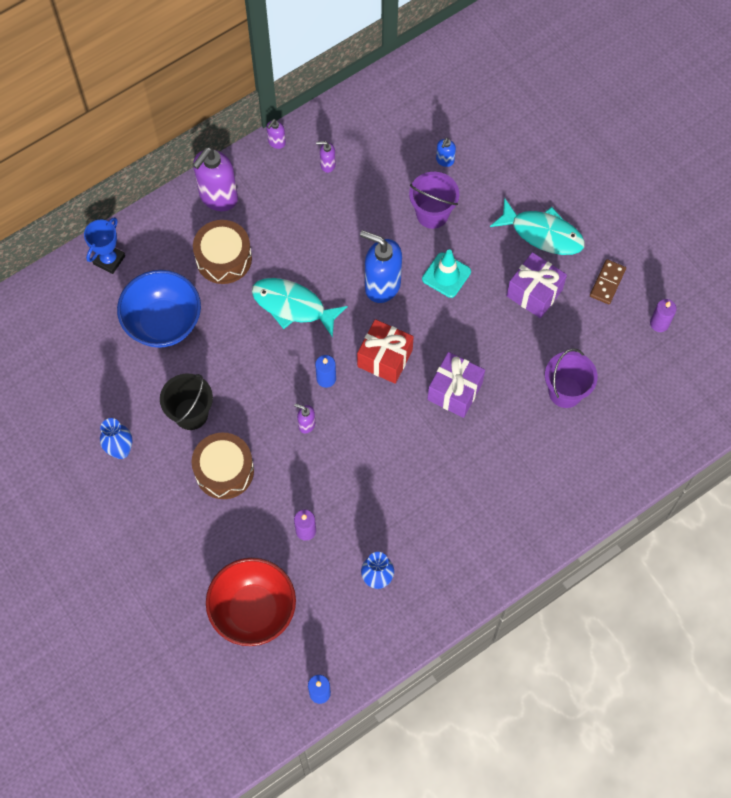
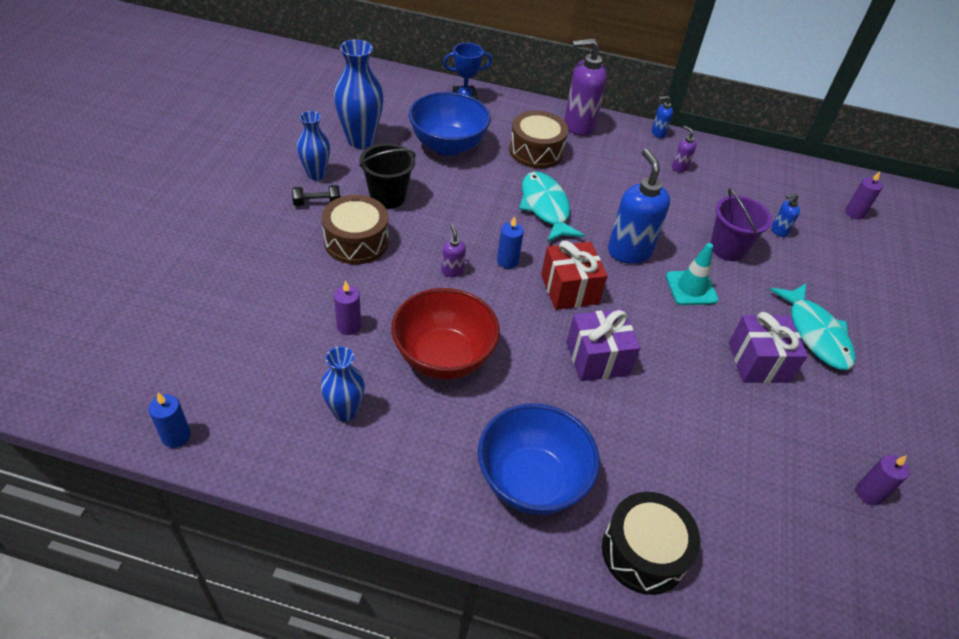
camera: 45 degrees right, 20 degrees down
red bowl [206,558,296,646] -> red bowl moved to [391,288,500,380]
purple soap dispenser [267,119,286,149] -> blue soap dispenser [652,96,673,138]
purple bucket [545,348,598,408] -> none
brown domino [590,259,626,304] -> none
none -> black dumbbell [292,185,340,206]
none -> blue vase [334,39,384,149]
none -> blue bowl [478,403,600,515]
none -> black drum [602,492,700,595]
none -> purple candle [845,171,883,219]

